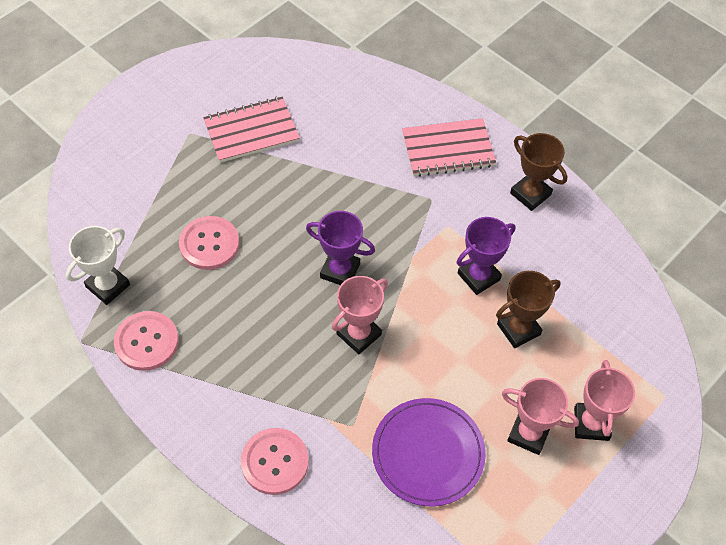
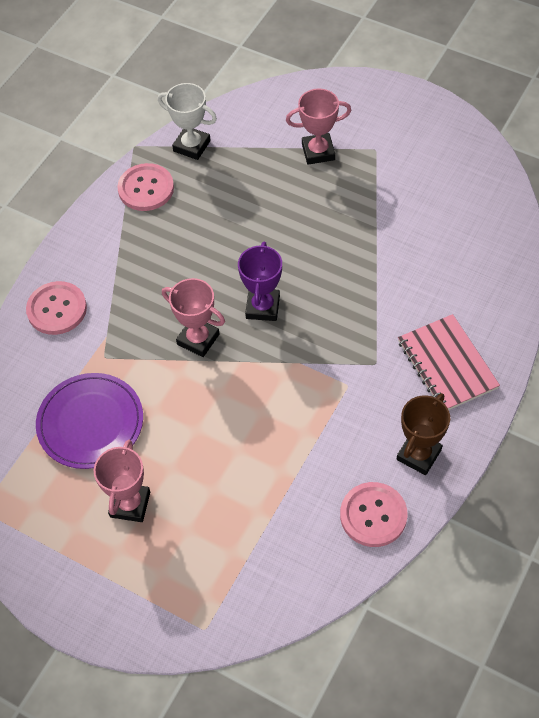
camera: 80 degrees right, 0 degrees up
pink button [179,216,240,270] -> pink button moved to [340,482,408,547]
pink notebook [203,97,300,163] -> none
purple trophy [457,217,515,295] -> none
brown trophy [496,271,560,348] -> none
pink trophy [574,360,635,441] -> pink trophy moved to [286,89,351,165]

